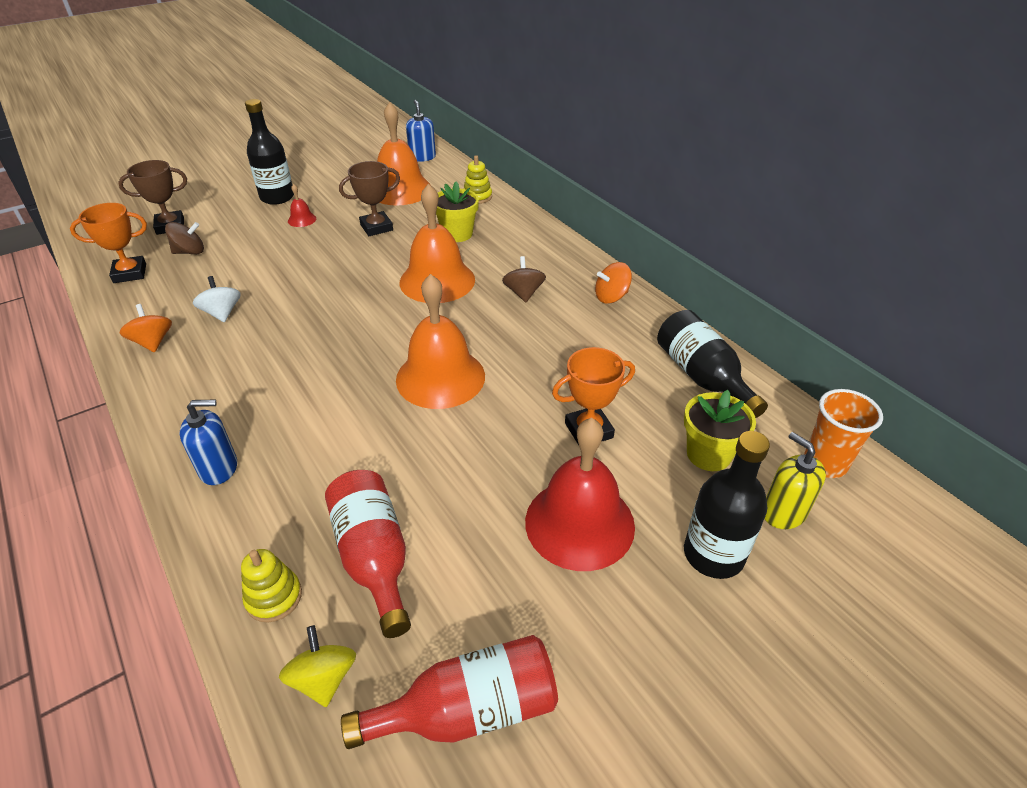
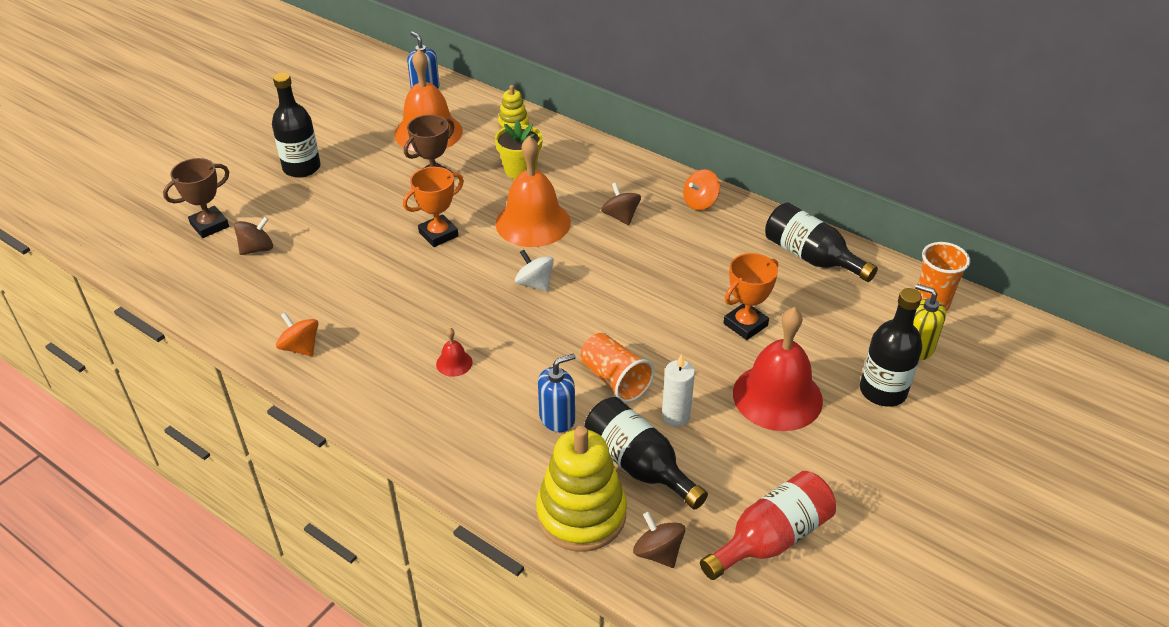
camera: 20 degrees left, 0 degrees up
orange trophy [70,203,147,283] -> orange trophy moved to [403,167,464,247]
blue soap dispenser [180,400,237,485] -> blue soap dispenser moved to [538,354,575,432]
white spinning top [193,276,241,322] -> white spinning top moved to [515,250,554,292]
yellow stacking toy [241,549,302,622] -> yellow stacking toy [536,426,627,551], size x1.97
yellow spinning top [279,625,356,707] -> brown spinning top [633,512,685,568]
red bell [288,184,316,227] -> red bell moved to [436,328,472,377]
red bottle [325,470,411,638] -> black bottle [584,397,708,510]
orange bell [396,274,485,409] -> none
yellow flower pot [684,390,756,471] -> none
none -> orange cup [580,333,655,403]
none -> white candle [662,354,695,427]

